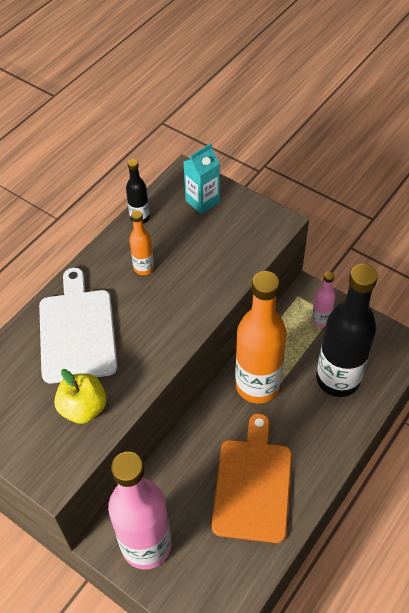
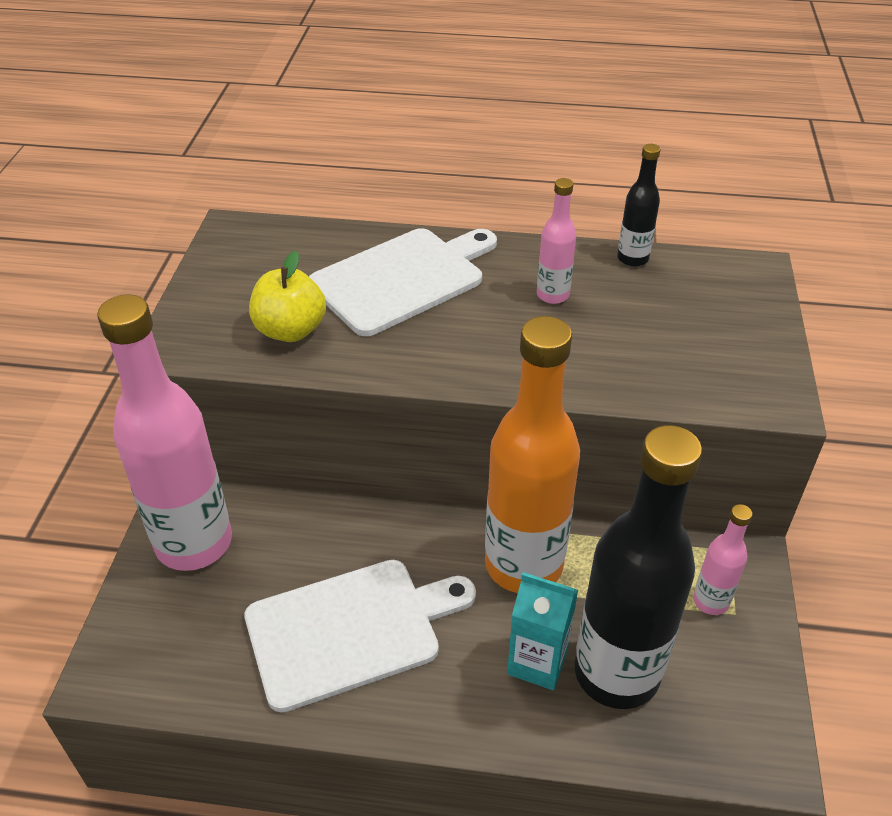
camera: 60 degrees right, 10 degrees down
orange bottle [129,210,154,275] -> pink bottle [537,178,576,304]
turquoise carton [184,143,220,214] -> turquoise carton moved to [507,572,578,690]
orange cutting board [212,413,292,543] -> white cutting board [244,560,476,712]

